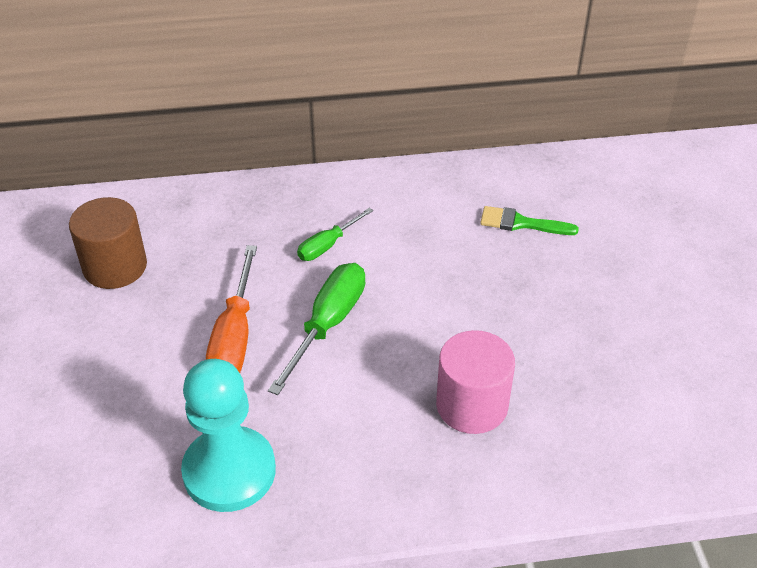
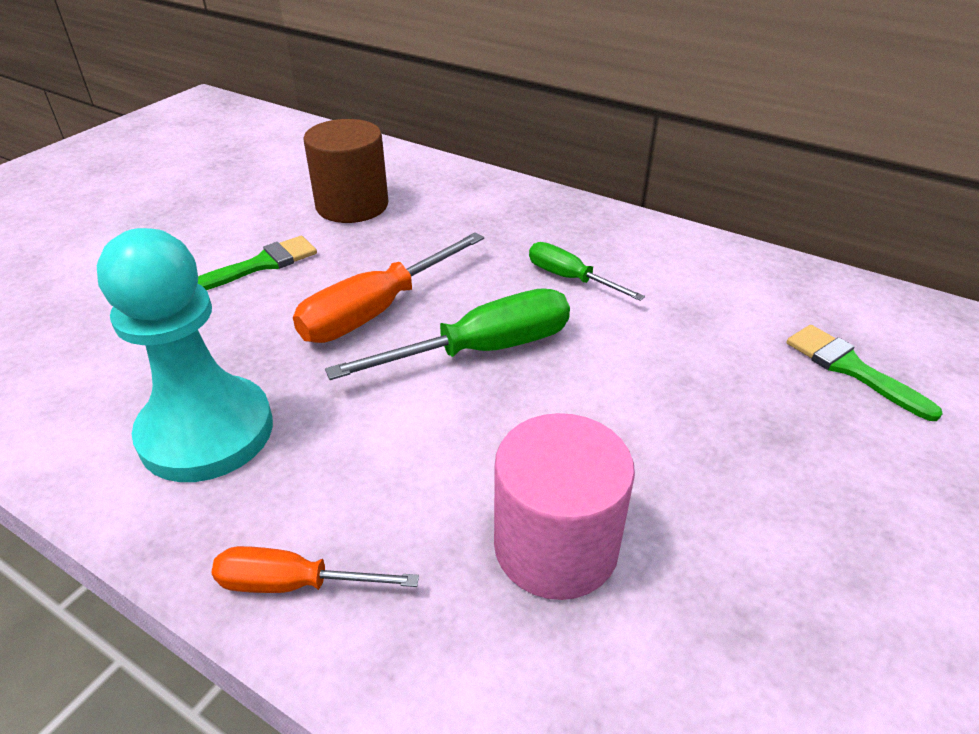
camera: 40 degrees right, 5 degrees down
green screwdriver [297,208,373,261] -> green screwdriver turned 45 degrees clockwise [529,242,645,301]
none -> green brush [198,236,317,290]
none -> orange screwdriver [211,546,419,593]

